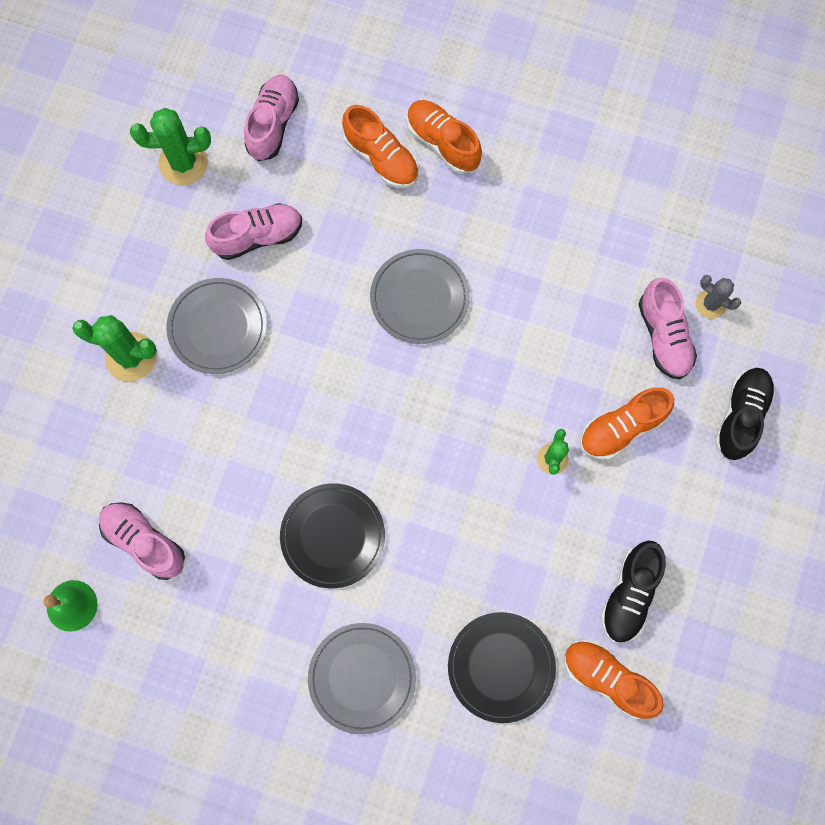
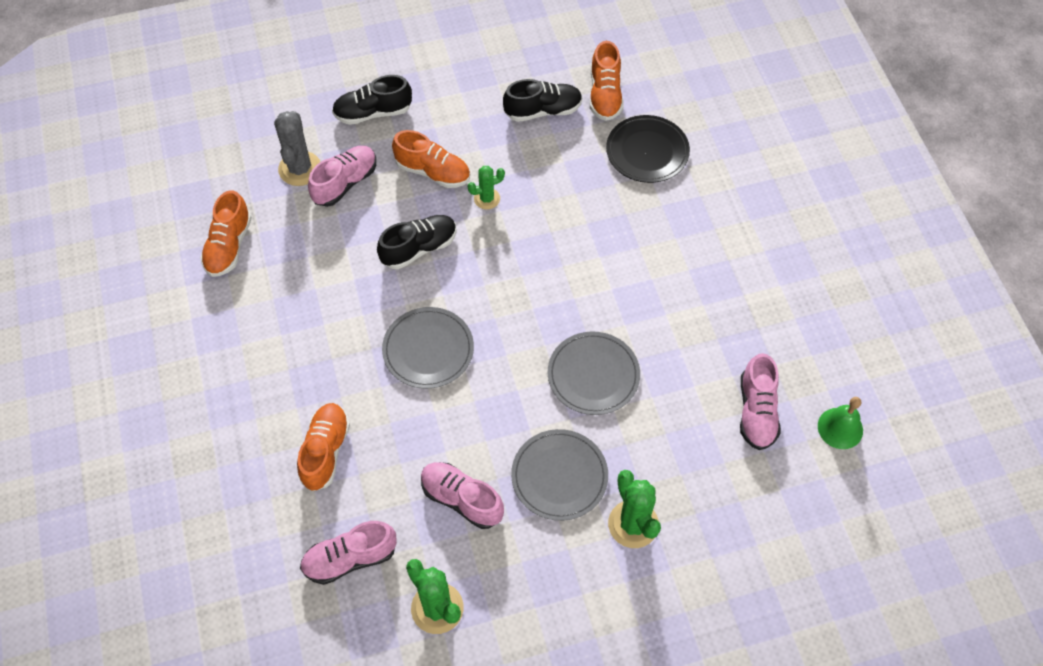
camera: 125 degrees left, 15 degrees down
black plate [280,483,385,588] -> none
grey plate [308,623,416,734] -> grey plate moved to [548,331,640,415]
orange shoe [407,100,482,174] -> orange shoe moved to [200,190,252,277]
grey cactus [696,275,741,319] -> grey cactus [274,111,320,186], size x1.66
none -> black shoe [377,215,457,269]

